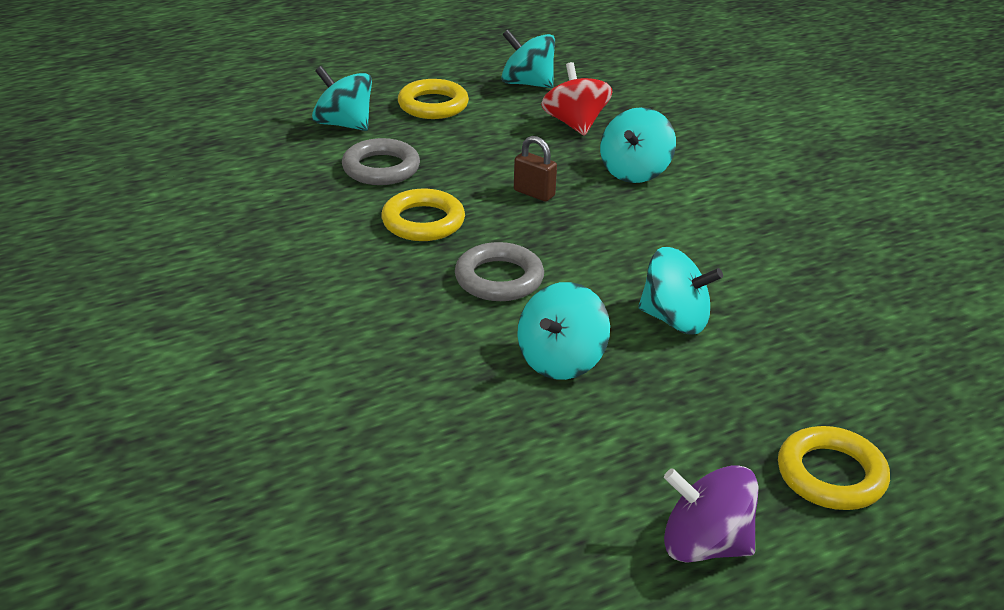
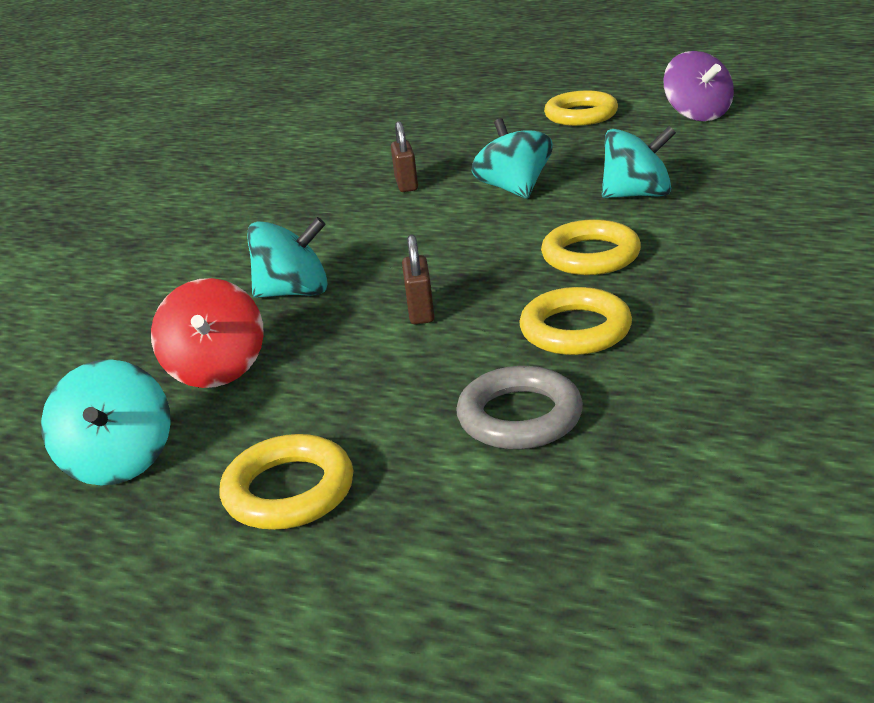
camera: 125 degrees left, 5 degrees down
turquoise spinning top [312,66,372,131] -> none
grey ring [455,242,544,301] -> yellow ring [541,219,641,275]
red spinning top [541,62,613,136] -> red spinning top turned 45 degrees counterclockwise [151,278,264,388]
none -> brown padlock [391,121,418,192]

